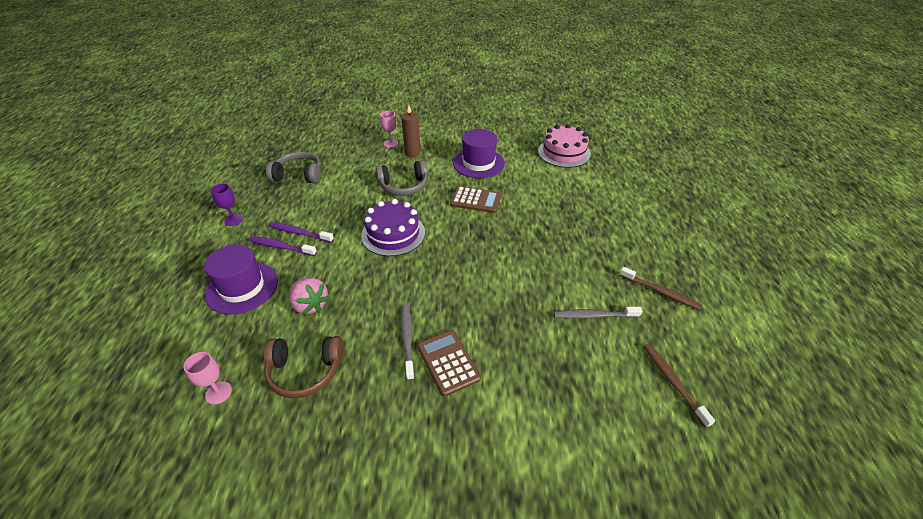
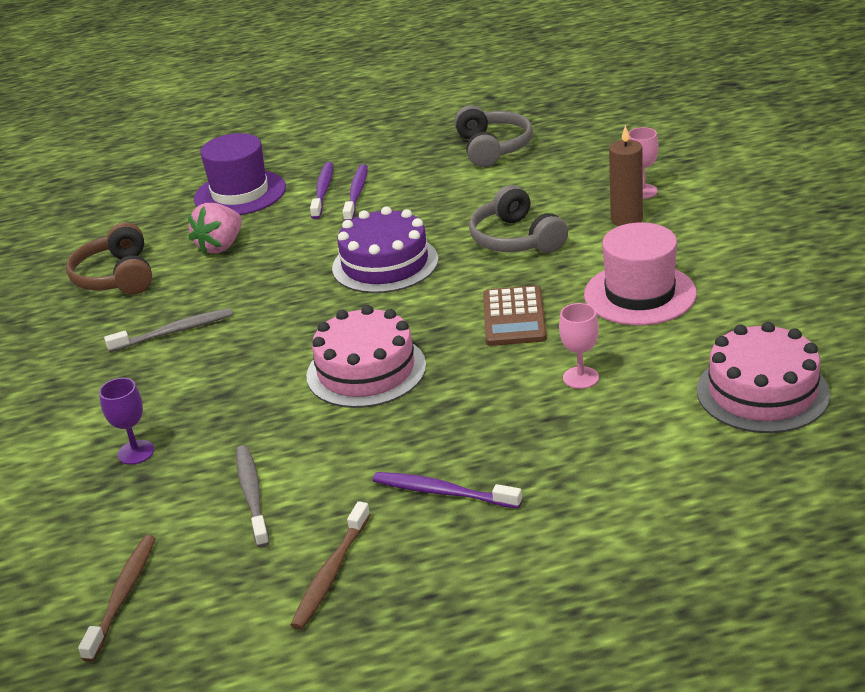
camera: 80 degrees right, 10 degrees down
pink goblet [183,352,232,404] -> pink goblet moved to [559,303,599,389]
purple goblet [210,183,243,226] -> purple goblet moved to [99,378,155,465]
brown calculator [417,330,481,397] -> none
purple hat [453,129,505,178] -> pink hat [584,223,697,325]
brown toothbrush [643,344,715,428] -> brown toothbrush turned 45 degrees counterclockwise [78,535,156,662]
none -> pink cake [306,305,426,408]
none -> purple toothbrush [373,472,522,509]

